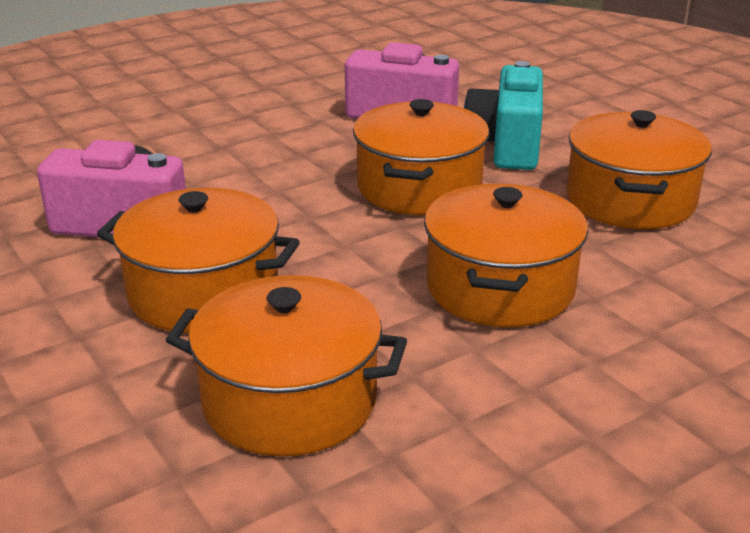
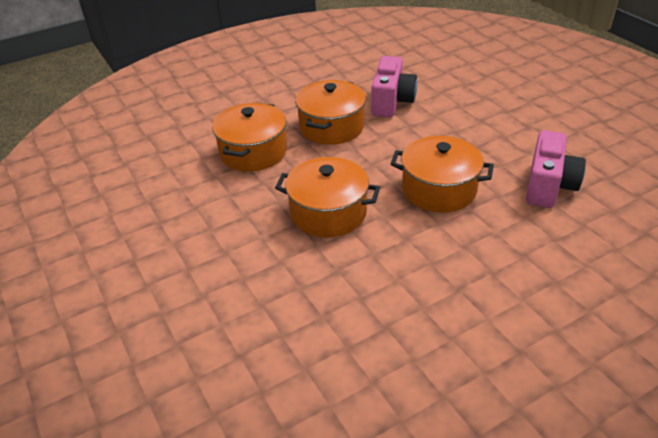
camera: 95 degrees right, 10 degrees up
turquoise camera [464,61,543,170] -> none
orange pot [566,110,712,229] -> none

